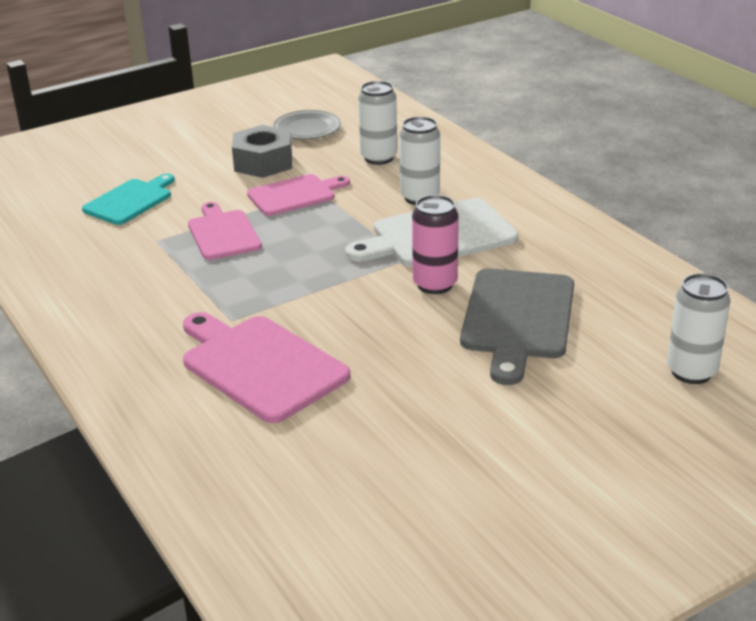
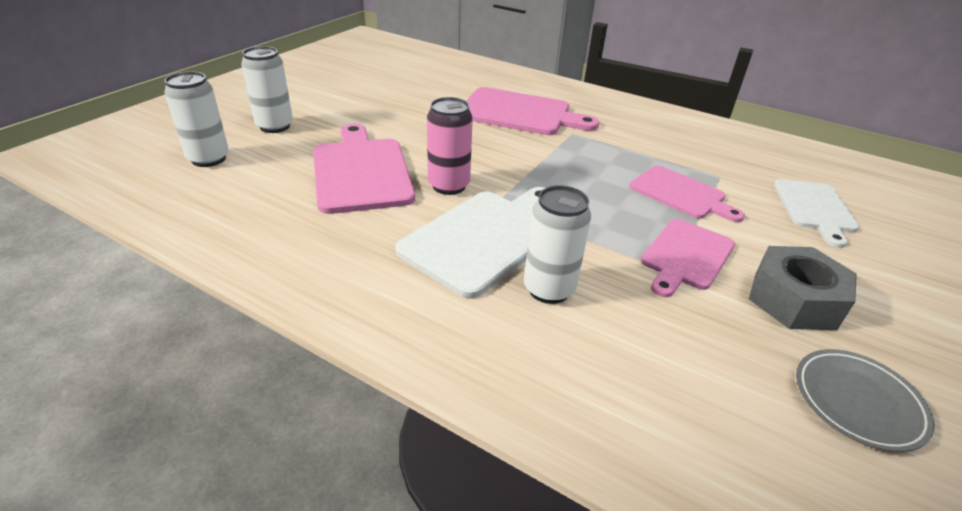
camera: 150 degrees right, 5 degrees up
turquoise cutting board [82,174,175,225] -> white cutting board [774,179,859,248]
white can [358,81,397,165] -> white can moved to [241,46,293,133]
grey cutting board [460,268,574,385] -> pink cutting board [313,124,415,214]

